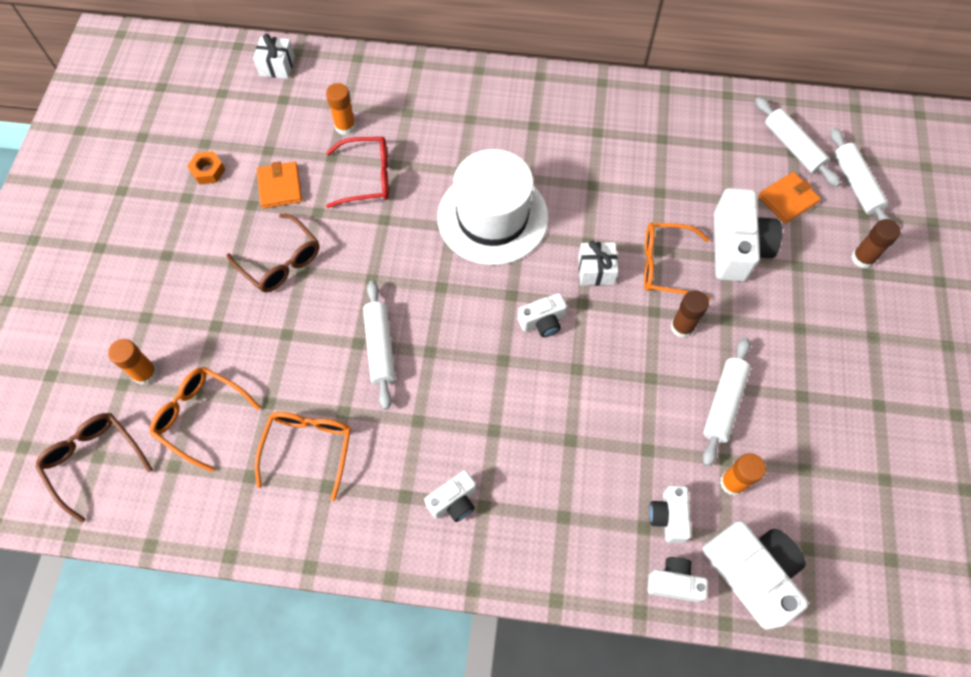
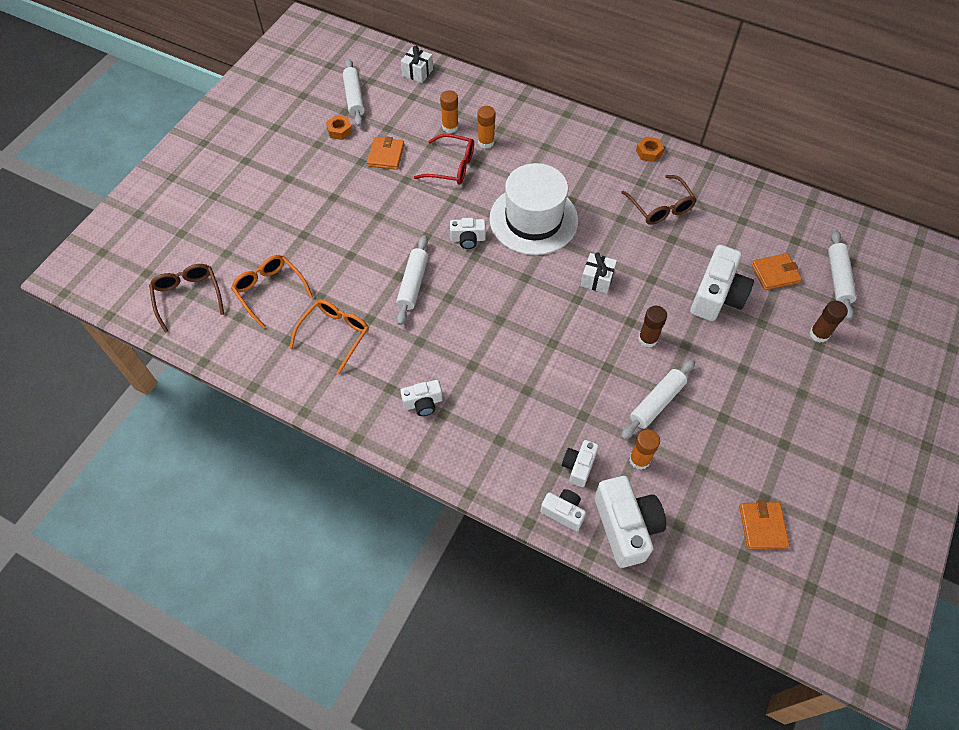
camera: 20 degrees right, 5 degrees down
orange glue stick [108,339,158,385] -> orange glue stick moved to [478,106,495,149]
brown glasses [226,214,319,292] -> brown glasses moved to [621,175,697,225]
white camera [518,293,567,337] -> white camera moved to [450,218,486,249]
orange glasses [644,223,710,300] -> none
white rolling pin [755,97,841,187] -> white rolling pin moved to [343,59,365,127]
none -> orange nut [636,137,664,162]
none -> orange wallet [739,500,790,549]

